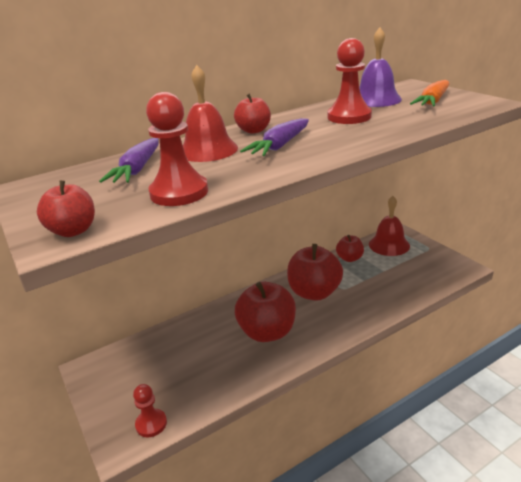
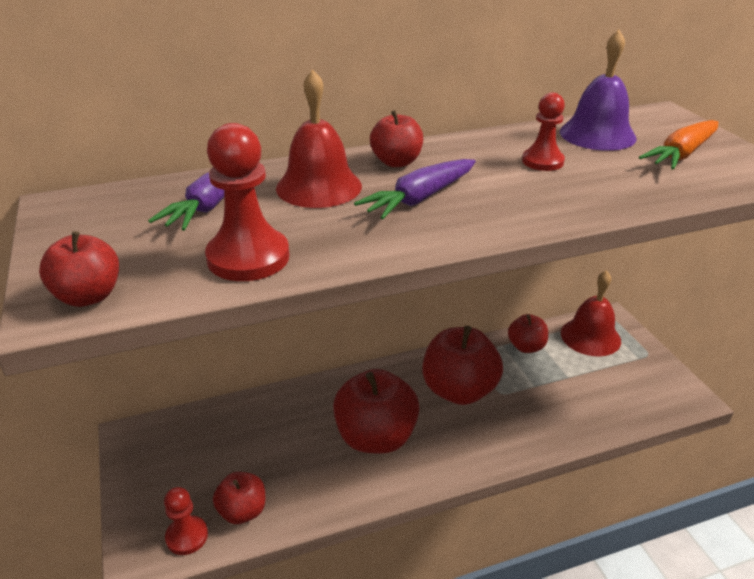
camera: 10 degrees right, 5 degrees up
red pawn [328,38,372,124] -> red pawn [522,92,565,171], size x0.63
none -> red apple [213,472,265,524]

